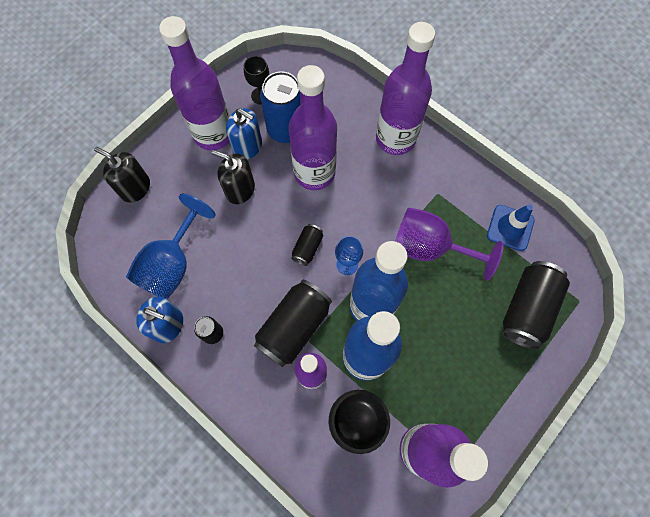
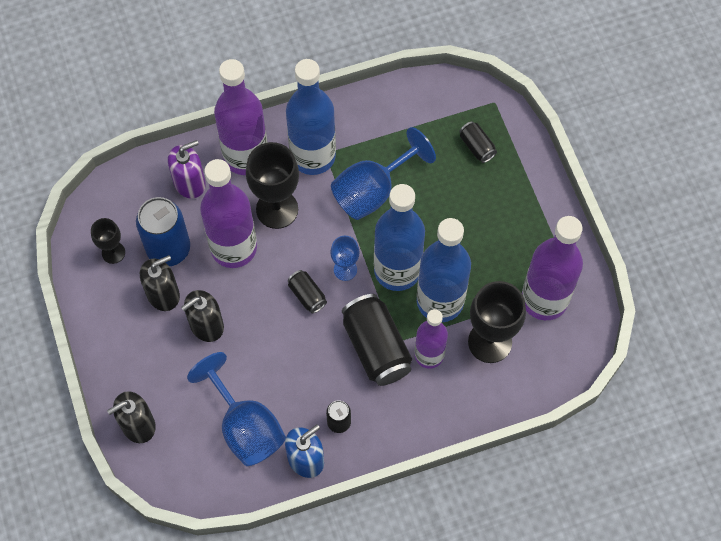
camera: 60 degrees left, 5 degrees down
purple bottle [159,16,230,151] -> none
blue soap dispenser [226,108,262,160] -> black soap dispenser [140,255,180,311]
purple goblet [395,207,504,281] -> blue goblet [331,127,436,220]
blue traffic cone [487,205,535,251] -> none
black can [502,261,570,350] -> black can [460,121,497,163], size x0.50
none -> purple soap dispenser [168,140,206,199]
none -> black goblet [246,142,299,229]
none -> blue bottle [286,59,336,175]

